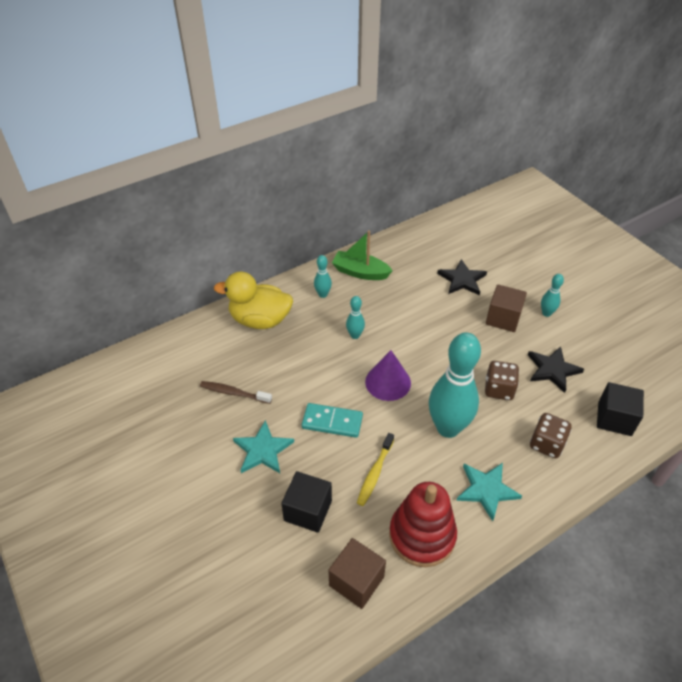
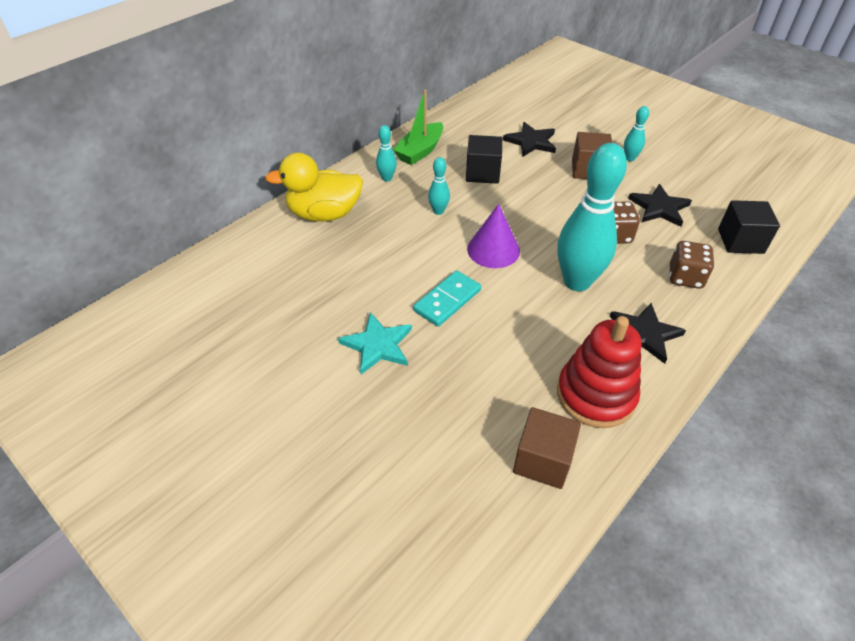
camera: 15 degrees left, 0 degrees up
brown toothbrush [200,381,272,404] -> none
black cube [281,471,332,533] -> black cube moved to [466,135,502,184]
turquoise domino [302,403,363,438] -> turquoise domino turned 45 degrees counterclockwise [413,270,481,327]
green boat [332,230,393,280] -> green boat turned 60 degrees counterclockwise [393,90,443,165]
yellow toothbrush [357,433,394,506] -> none
turquoise star [456,463,522,521] -> black star [610,303,686,364]

